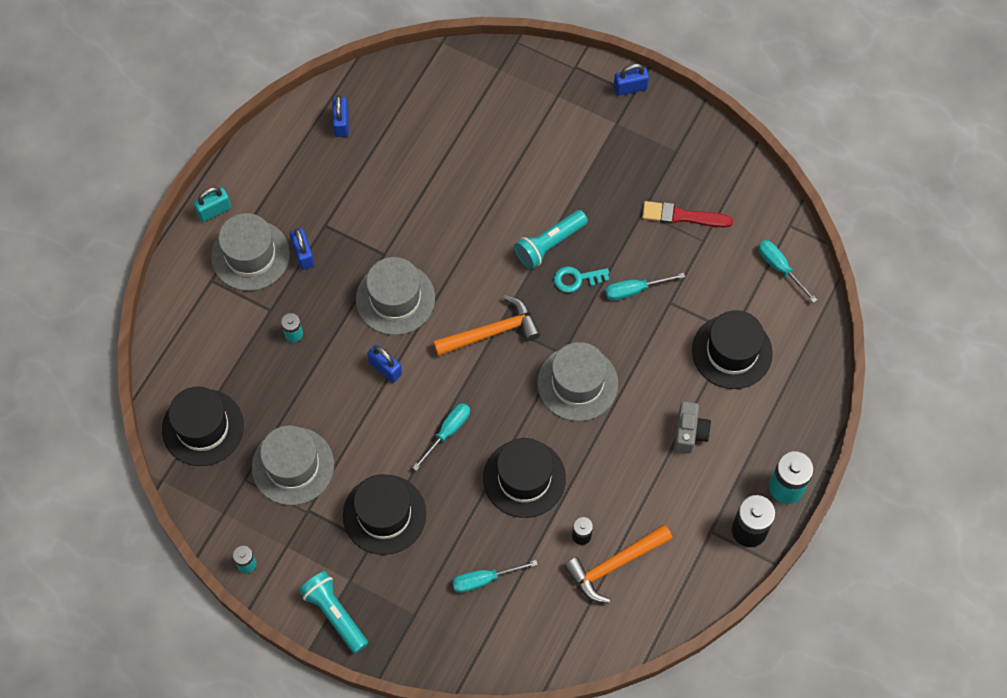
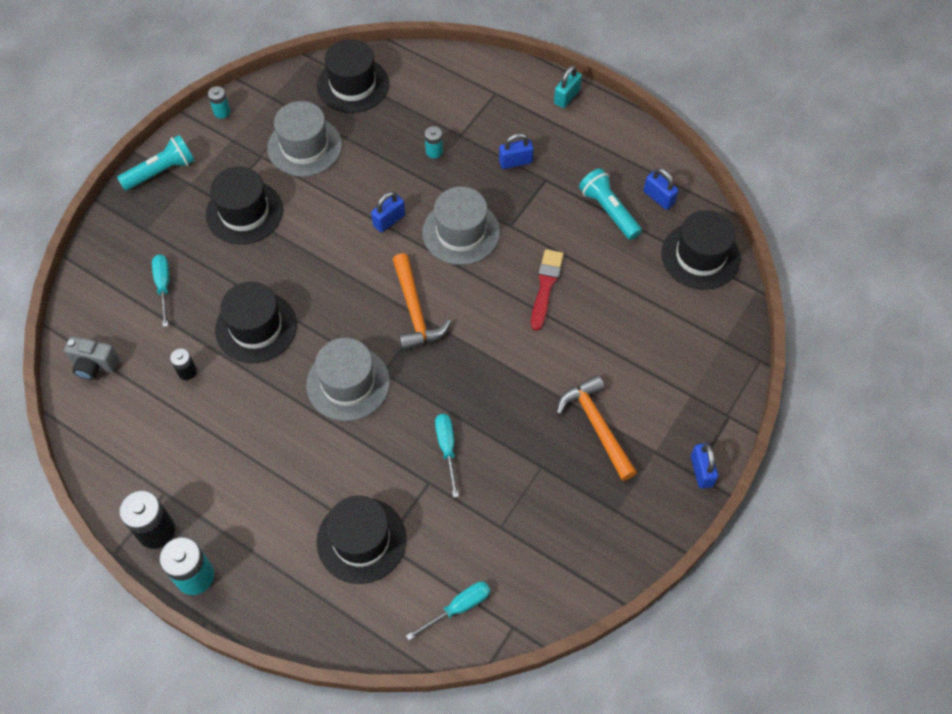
camera: 95 degrees right, 5 degrees down
turquoise padlock [193,187,231,222] -> turquoise padlock turned 60 degrees clockwise [554,65,582,108]
grey hat [211,213,290,291] -> none
blue padlock [332,95,349,137] -> blue padlock turned 45 degrees clockwise [644,168,678,210]
turquoise screwdriver [412,403,470,471] -> none
turquoise flashlight [514,210,588,269] -> turquoise flashlight moved to [579,168,642,240]
turquoise key [554,266,609,293] -> none
orange hammer [564,524,672,603] -> orange hammer moved to [556,375,637,481]
red brush [642,201,733,227] -> red brush moved to [531,249,564,331]
grey camera [674,401,711,453] -> grey camera moved to [64,336,119,380]
none -> black hat [661,210,740,290]

